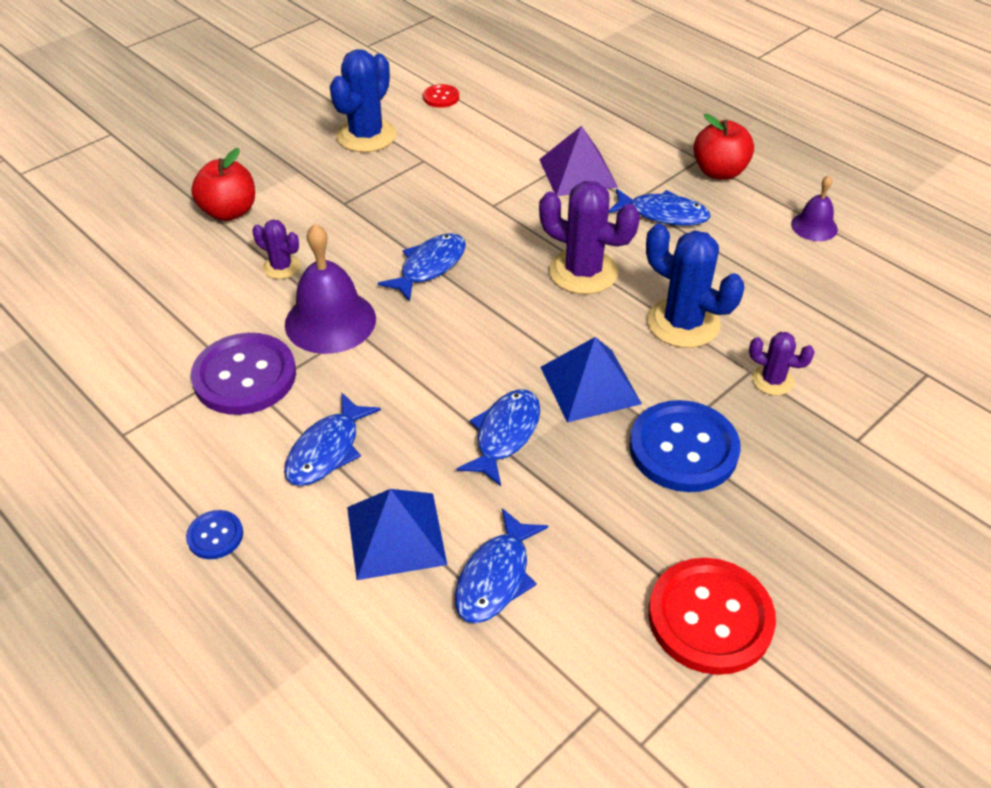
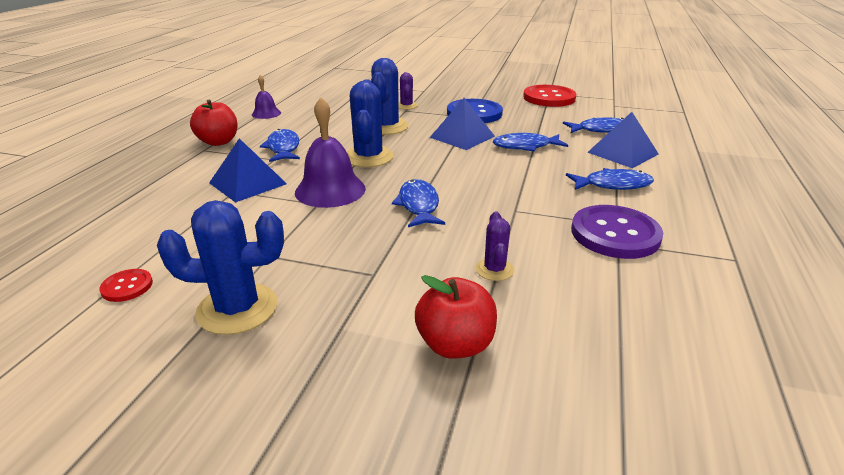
camera: 120 degrees left, 15 degrees down
blue button [186,510,243,559] -> none
purple bell [285,224,376,354] -> purple bell moved to [295,97,366,208]
blue fish [378,233,466,302] -> blue fish turned 75 degrees clockwise [392,179,445,227]
purple pyramid [539,126,618,196] -> blue pyramid [209,138,287,203]
purple cactus [539,181,640,294] -> blue cactus [347,79,394,167]

